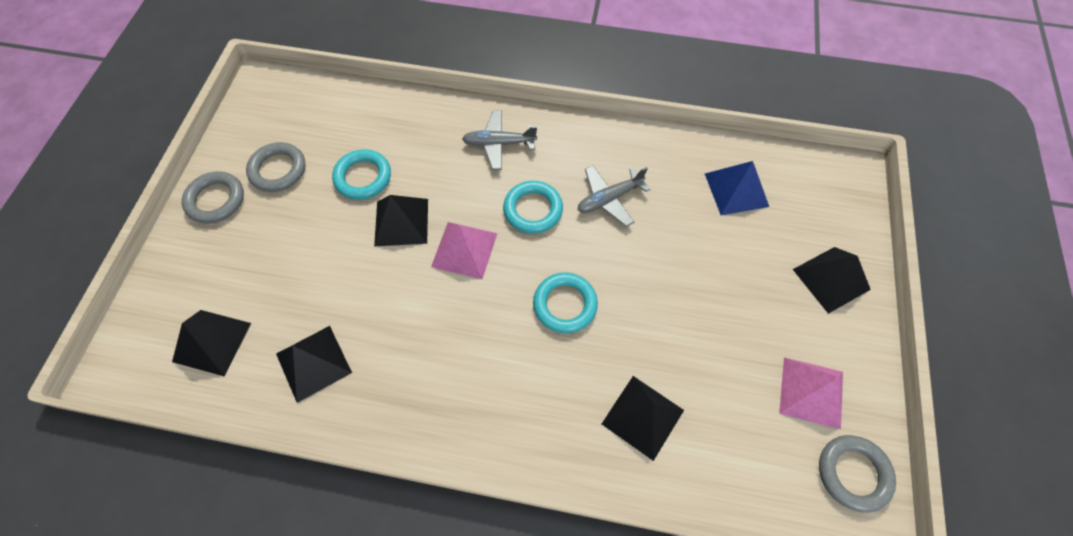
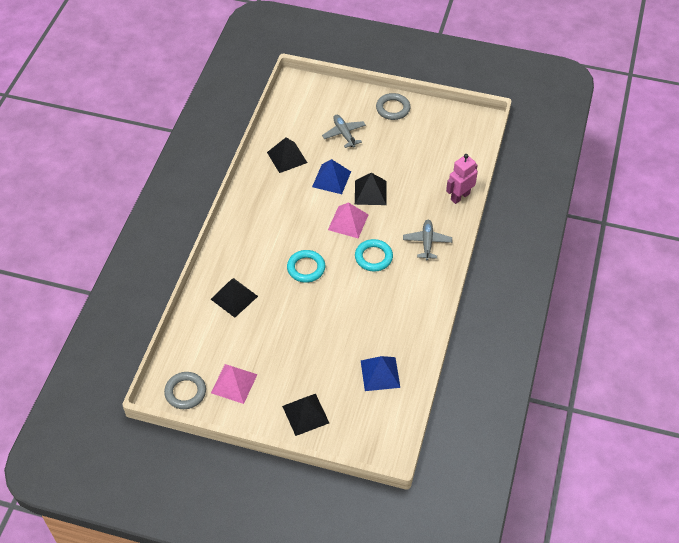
camera: 95 degrees right, 10 degrees down
black pyramid [172,310,251,377] -> none
grey ring [246,142,306,192] -> none
turquoise ring [332,149,391,200] -> none
grey plane [578,166,650,227] -> grey plane moved to [322,115,366,148]
none -> blue pyramid [312,159,351,194]
none -> pink robot [446,154,478,204]

